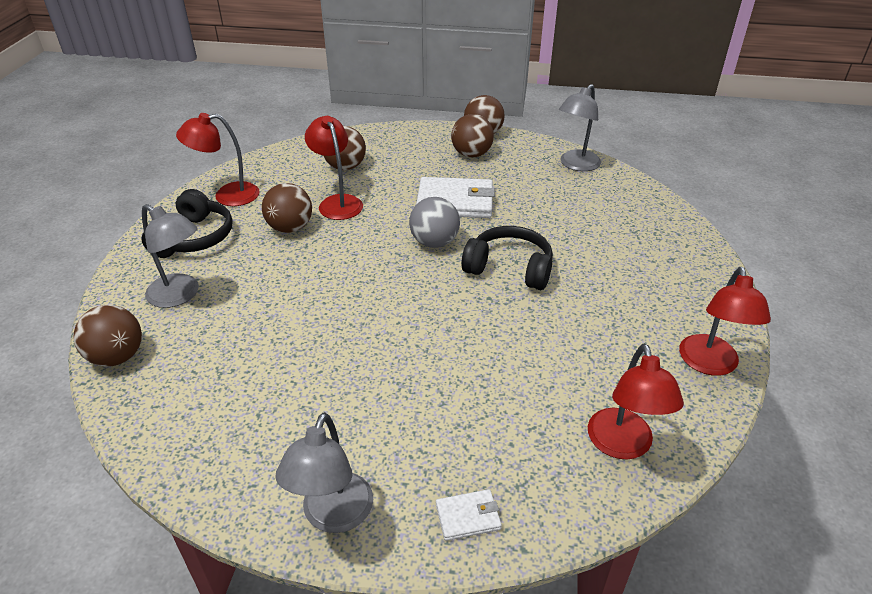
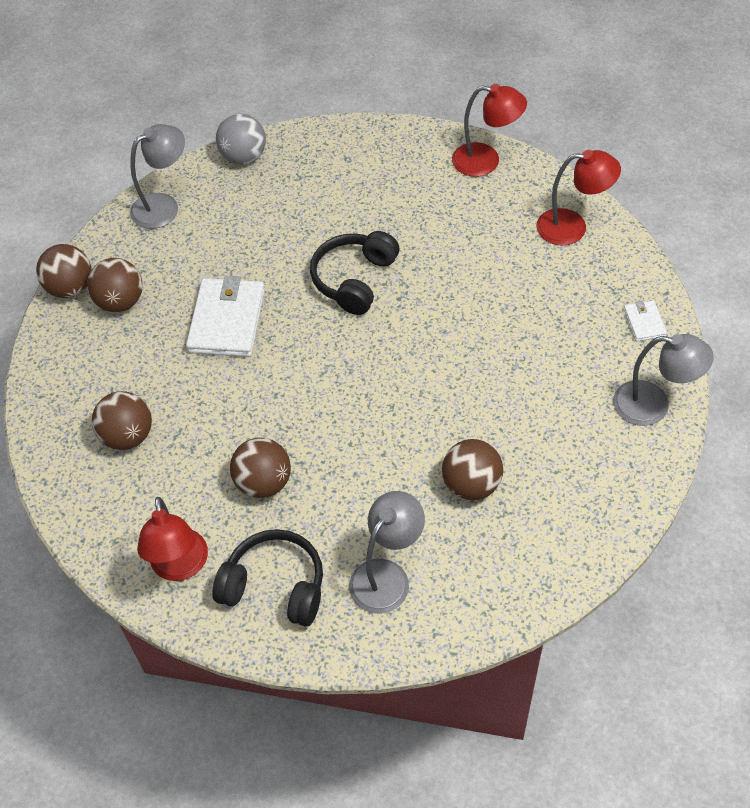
camera: 85 degrees left, 15 degrees up
brown ball [73,305,142,367] -> brown ball moved to [442,439,503,500]
red lamp [305,116,363,220] -> none
grey ball [409,197,460,248] -> grey ball moved to [216,114,266,165]
grey lamp [559,84,601,171] -> grey lamp turned 75 degrees counterclockwise [130,124,185,229]

